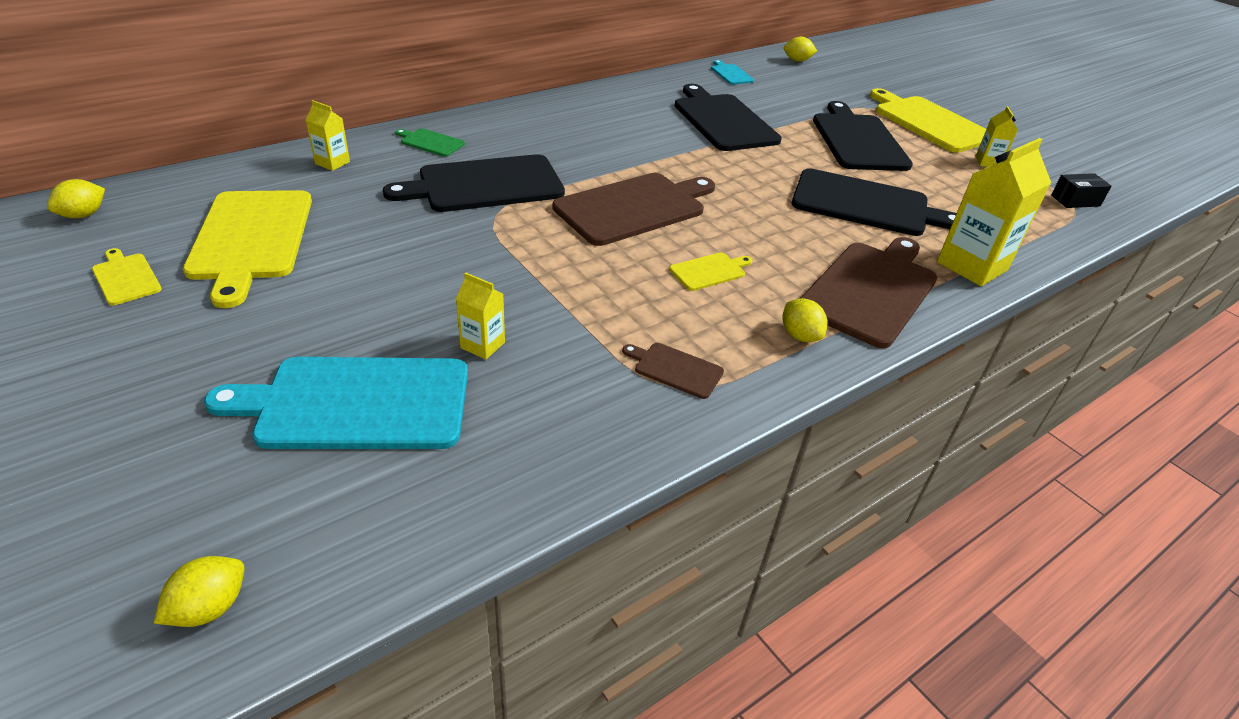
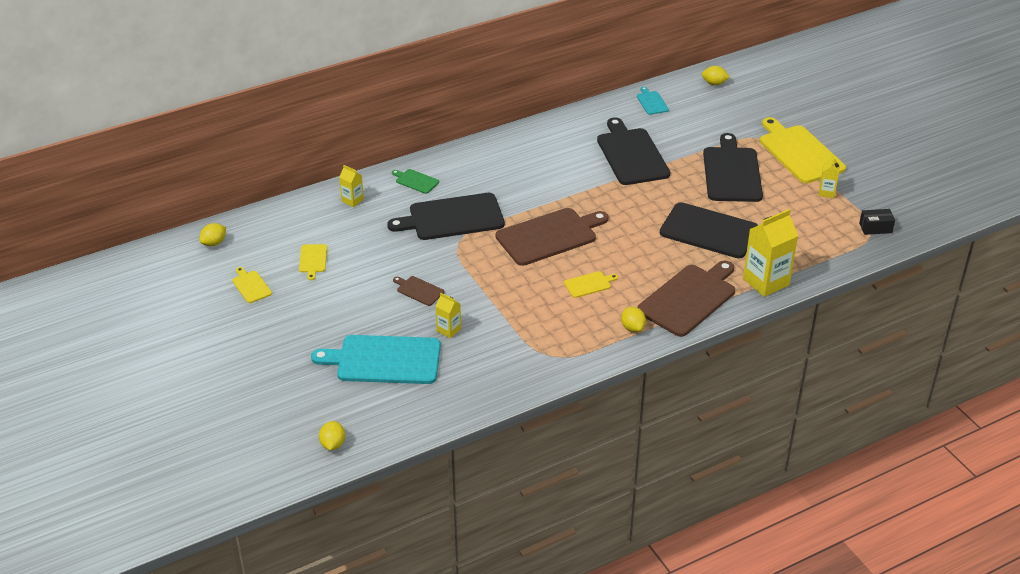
camera: 10 degrees right, 0 degrees up
yellow lemon [154,556,244,627] -> yellow lemon turned 45 degrees counterclockwise [319,421,345,450]
yellow cutting board [183,190,312,308] -> yellow cutting board [299,244,327,280], size x0.45
brown cutting board [622,343,724,399] -> brown cutting board moved to [393,276,444,306]

